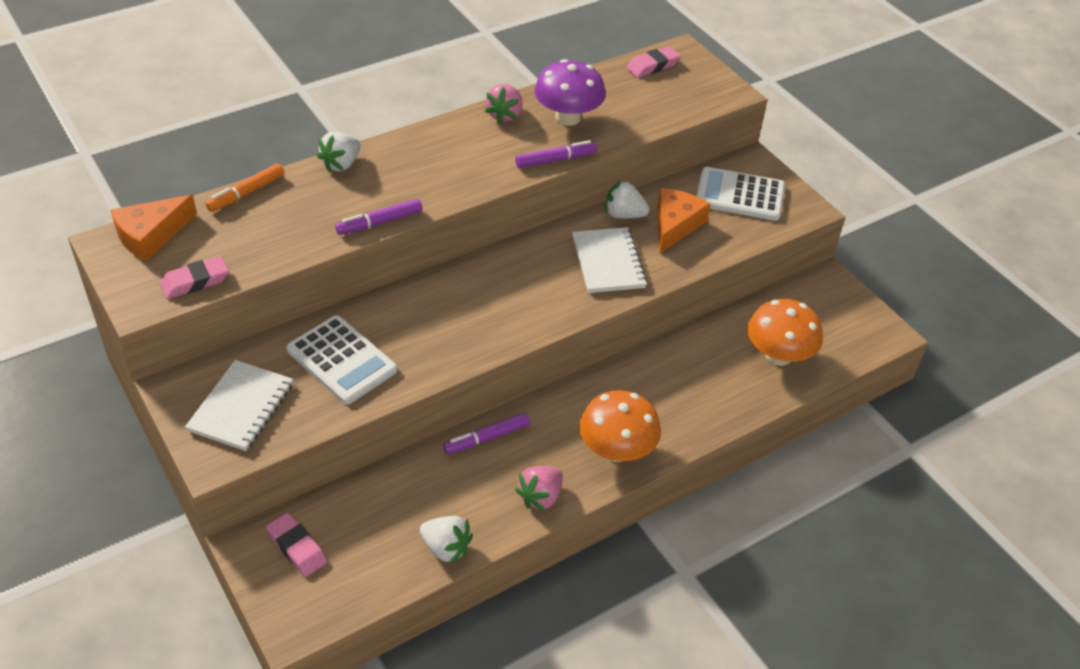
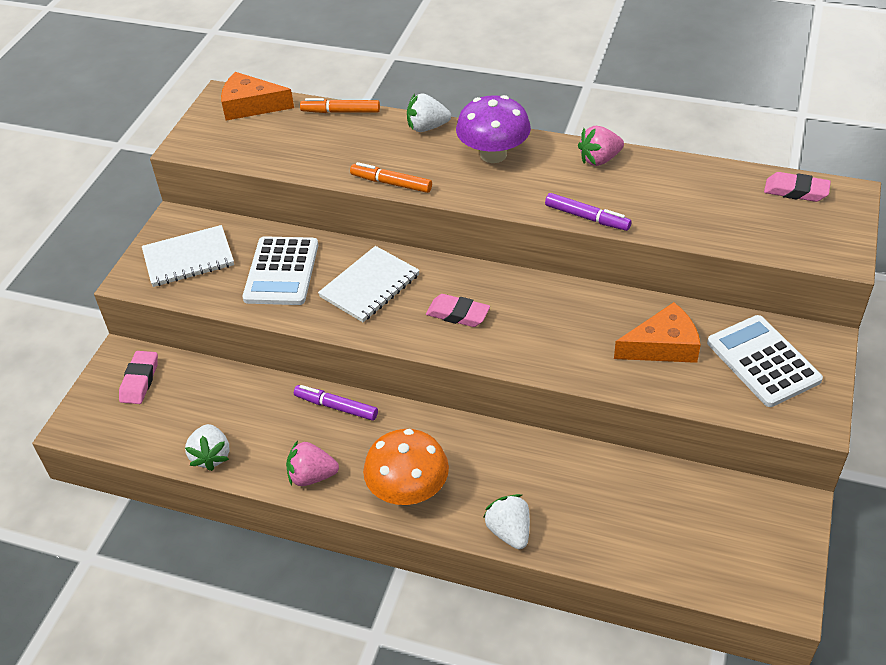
camera: 55 degrees right, 0 degrees up
pink eraser [160,256,229,299] -> pink eraser moved to [426,294,490,327]
purple marker [335,199,422,235] -> orange marker [350,162,432,193]
purple mushroom [534,59,606,126] -> purple mushroom moved to [456,95,531,163]
white notebook [572,227,647,293] -> white notebook moved to [318,246,420,322]
white strawberry [605,180,650,219] -> white strawberry moved to [483,494,530,549]
orange mushroom [747,299,823,366] -> none

